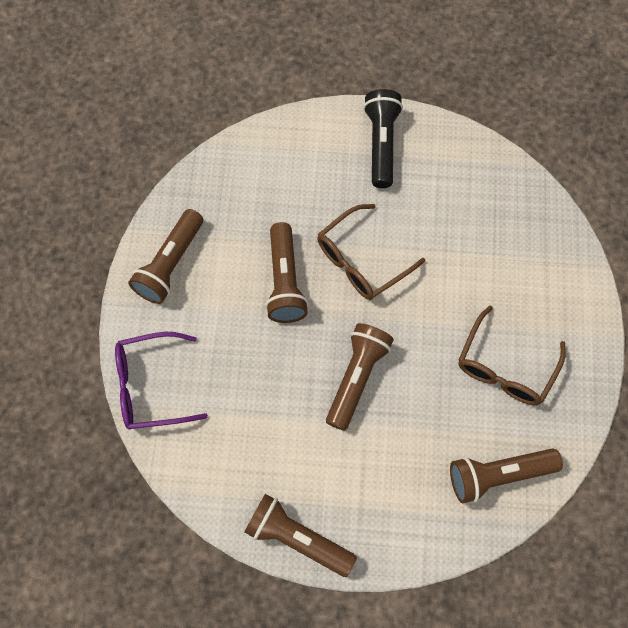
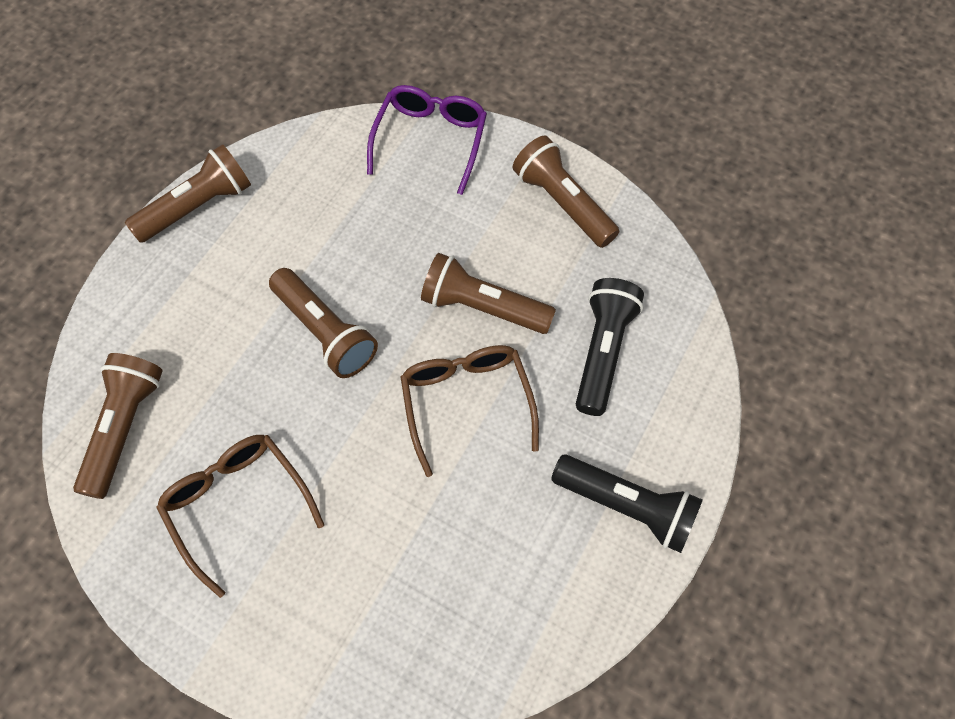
camera: 115 degrees right, 5 degrees down
none -> black flashlight [576,278,644,416]

